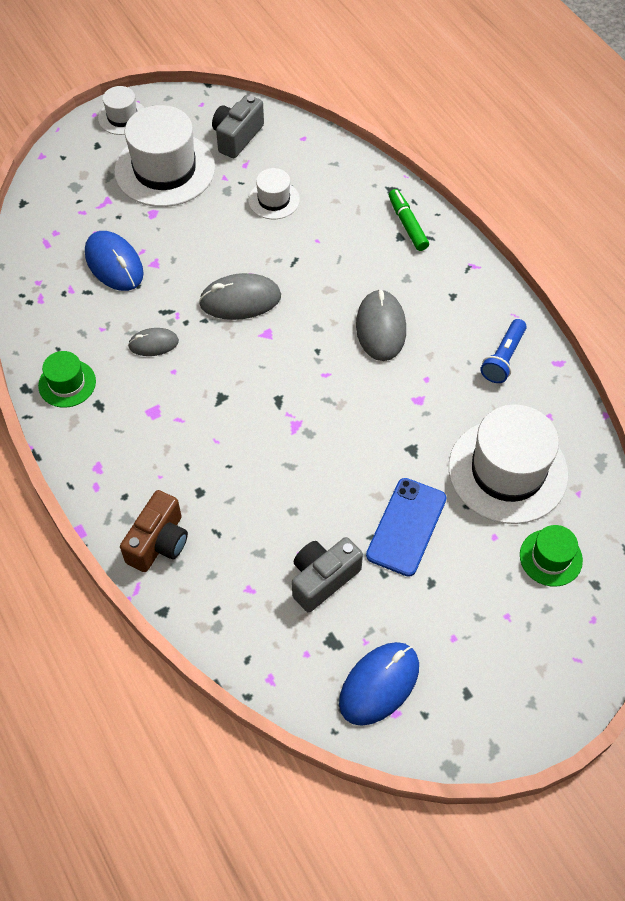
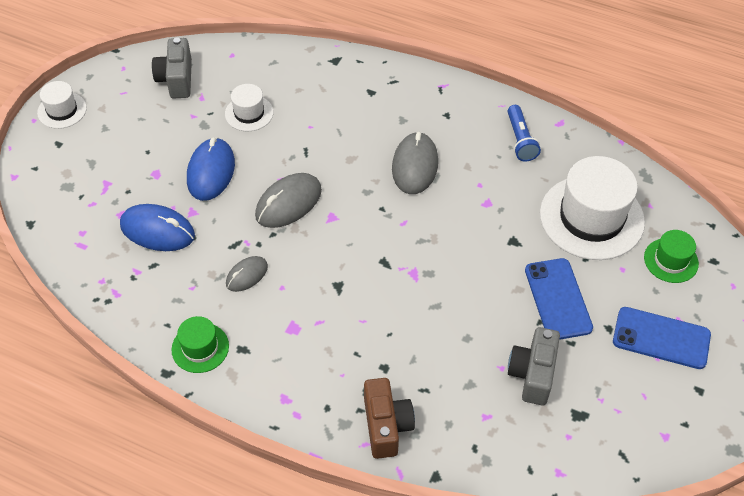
camera: 35 degrees left, 5 degrees down
white hat [114,105,215,207] -> none
blue mouse [339,642,419,726] -> blue mouse moved to [187,137,235,201]
grey mouse [356,289,406,361] -> grey mouse turned 45 degrees clockwise [392,132,438,194]
green marker [389,189,429,251] -> none
none -> blue phone [613,307,711,369]

